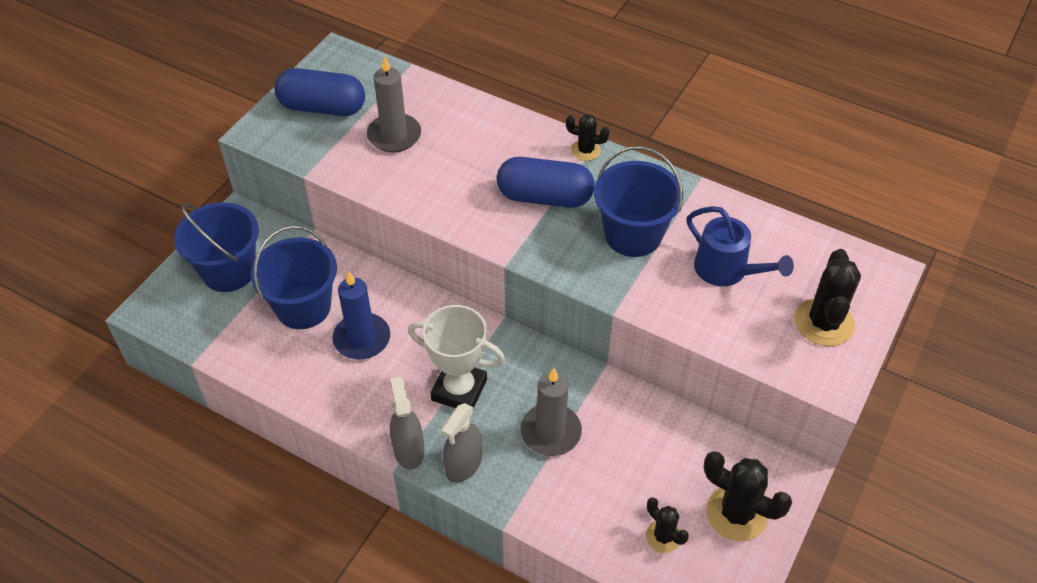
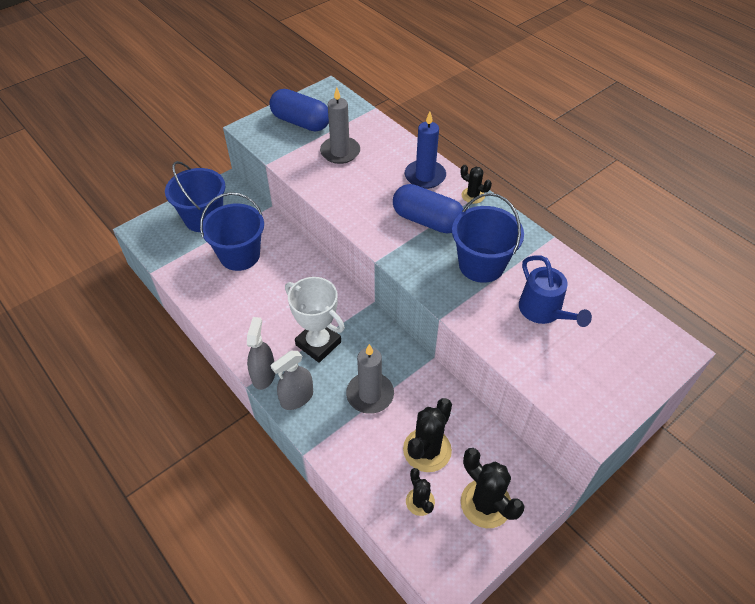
camera: 20 degrees right, 0 degrees up
blue candle [332,272,390,360] -> blue candle moved to [405,112,446,189]
black cactus [794,249,861,346] -> black cactus moved to [403,398,452,472]

